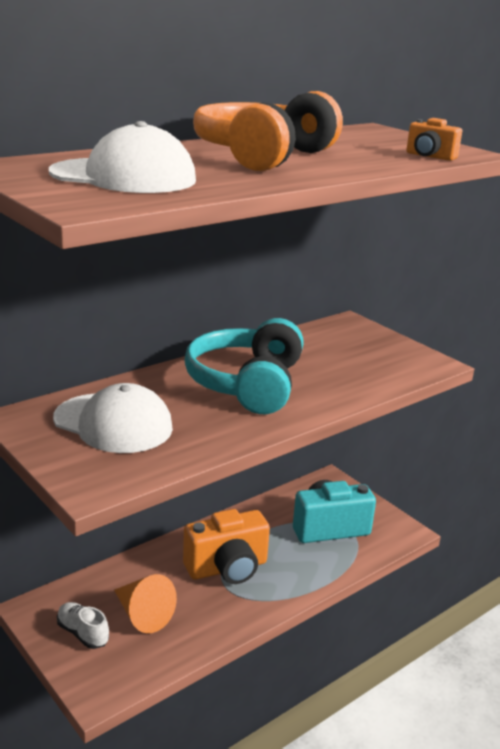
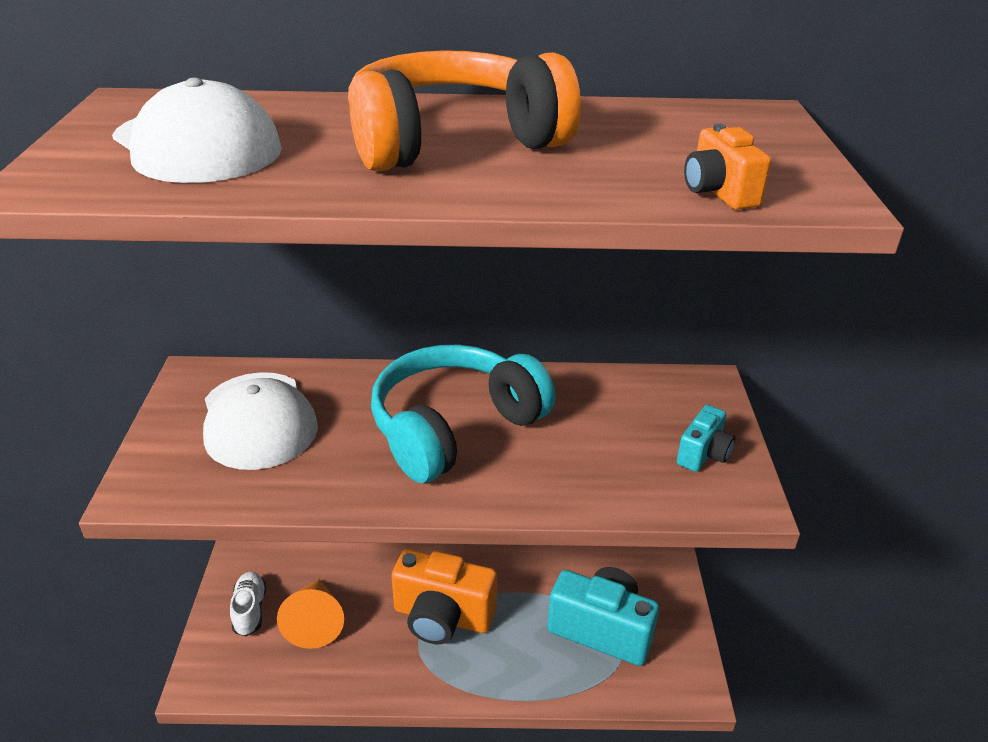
camera: 40 degrees right, 10 degrees up
none -> turquoise camera [677,405,735,472]

